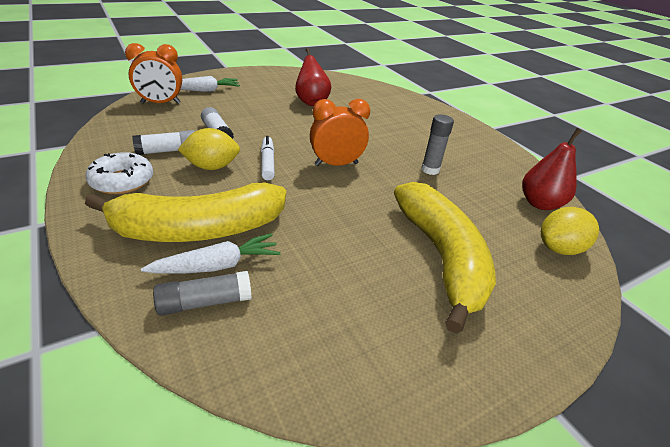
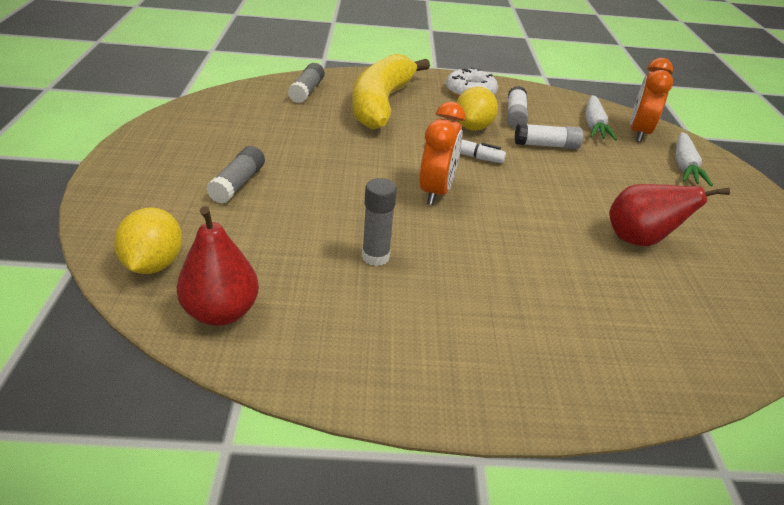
camera: 120 degrees right, 0 degrees up
white carrot [141,233,281,274] -> white carrot moved to [586,95,617,140]
yellow banana [394,182,496,334] -> grey glue stick [206,146,265,204]

